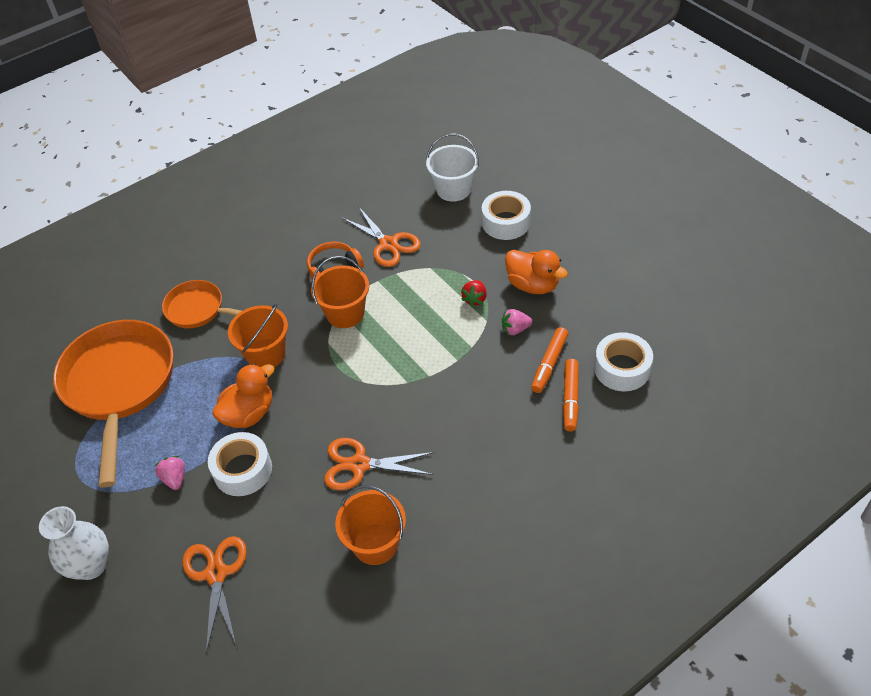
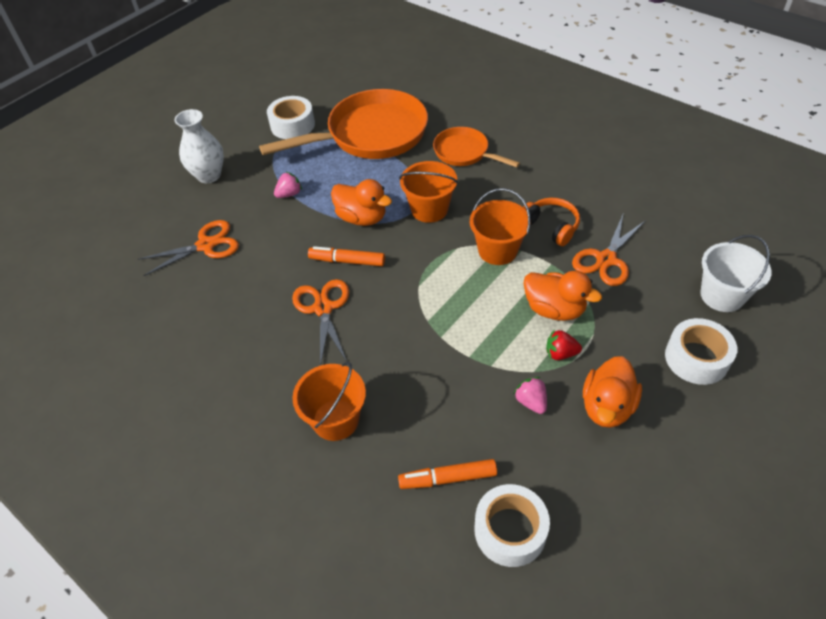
camera: 75 degrees right, 0 degrees up
orange pan [162,280,241,328] -> orange pan turned 60 degrees counterclockwise [433,127,520,168]
white tape [208,432,272,496] -> white tape moved to [267,96,315,139]
orange bucket [335,485,406,565] -> orange bucket moved to [292,362,366,441]
orange marker [531,327,568,393] -> orange marker moved to [308,246,385,266]
none -> orange duck [523,271,602,321]

